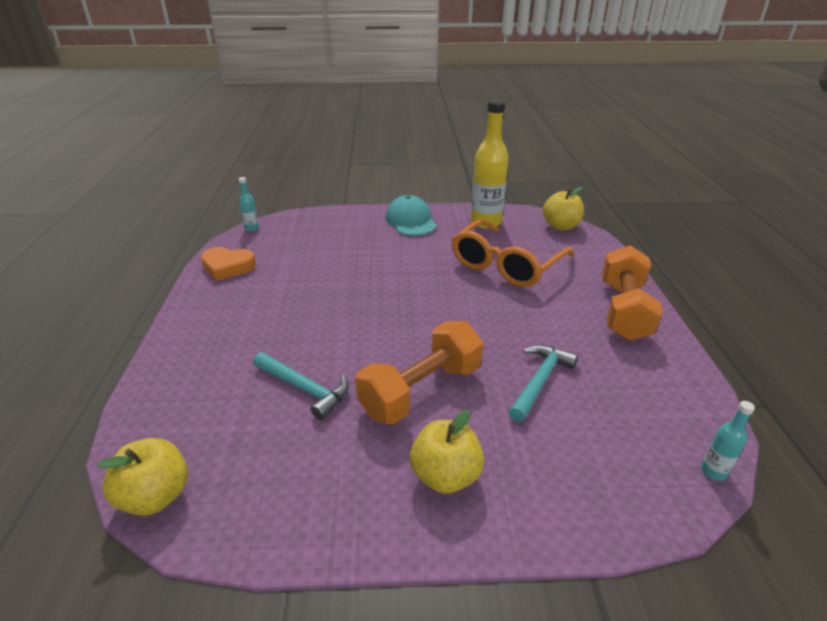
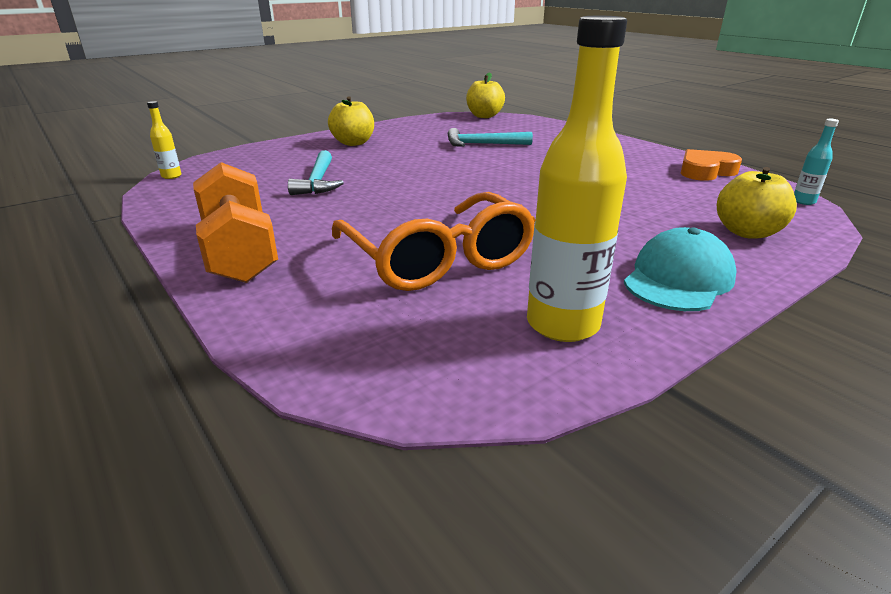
camera: 145 degrees right, 5 degrees down
orange dumbbell [355,321,483,425] -> none
turquoise cap [385,195,437,236] -> turquoise cap turned 90 degrees counterclockwise [624,227,737,311]
orange glasses [452,220,574,287] -> orange glasses turned 150 degrees clockwise [332,192,536,291]
yellow apple [543,187,584,230] -> yellow apple moved to [717,167,797,239]
turquoise bottle [701,401,755,481] -> yellow bottle [147,101,182,179]

